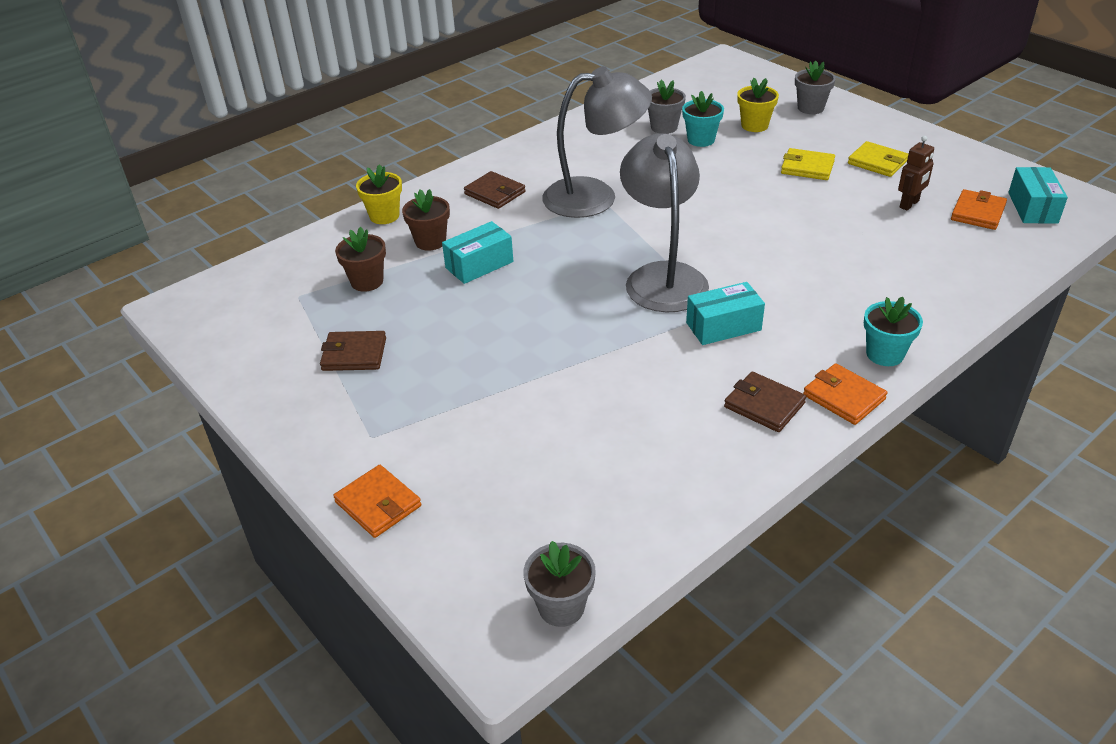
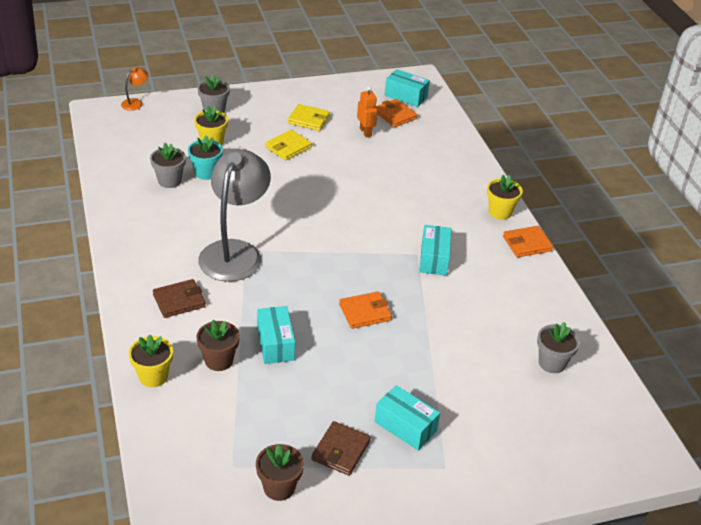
camera: 70 degrees left, 0 degrees up
orange wallet [333,465,421,538] -> orange wallet moved to [339,291,392,329]
brown flower pot [335,227,386,292] -> brown flower pot moved to [256,444,304,501]
grey flower pot [524,541,596,627] -> grey flower pot moved to [537,322,580,373]
grey lamp [620,133,709,313] -> none
brown wallet [724,372,806,432] -> none
yellow wallet [848,141,908,177] -> yellow wallet turned 45 degrees clockwise [288,104,330,131]
turquoise flower pot [864,297,923,366] -> yellow flower pot [487,175,523,220]
brown robot [898,136,934,210] -> orange robot [357,86,377,138]
none -> orange lamp [121,67,148,111]
none -> turquoise box [375,385,440,450]

